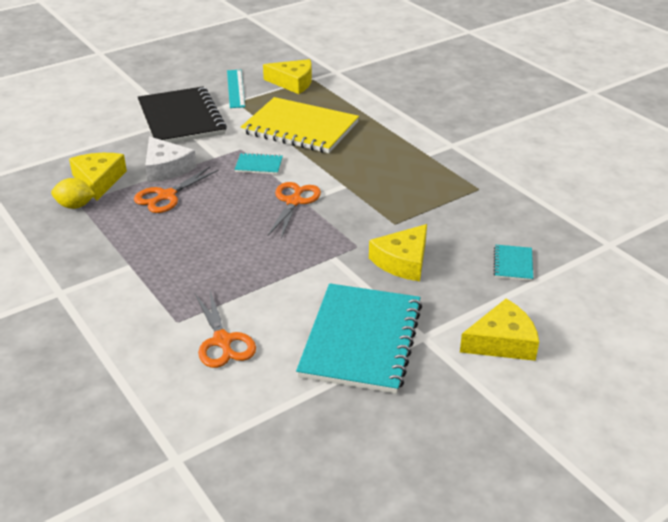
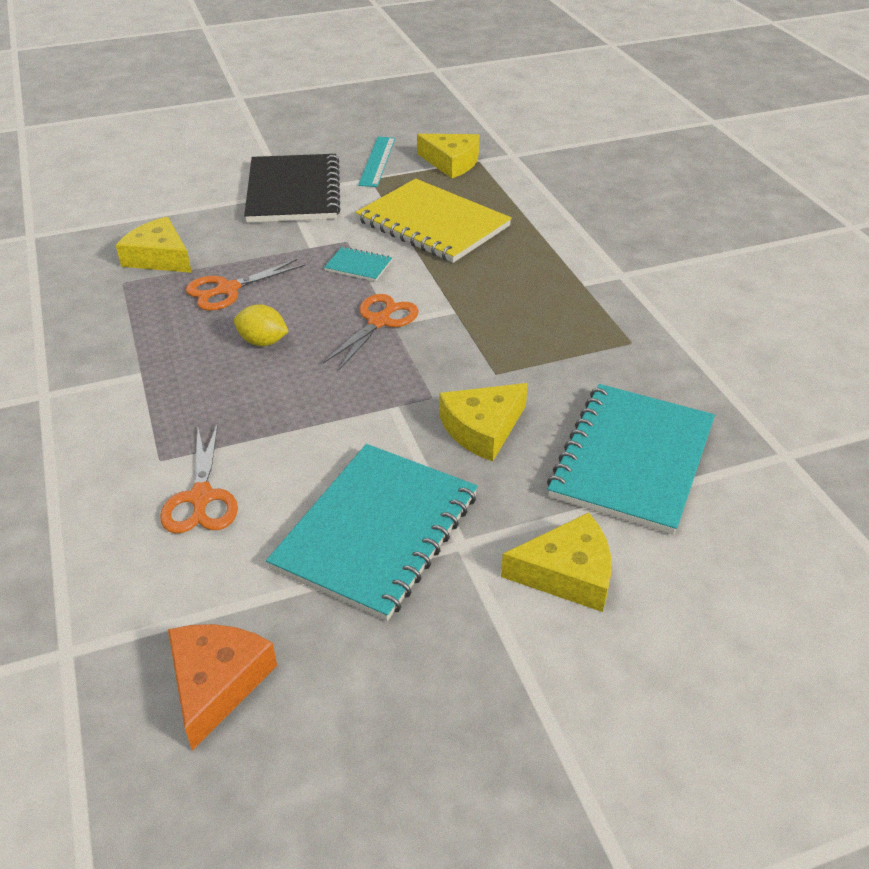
camera: 15 degrees right, 5 degrees up
yellow lemon [51,178,95,209] -> yellow lemon moved to [234,304,289,346]
yellow cheese [69,153,127,201] -> yellow cheese turned 60 degrees counterclockwise [116,217,192,273]
white cheese [145,136,197,183] -> none
turquoise notebook [493,245,533,281] -> turquoise notebook [547,384,715,535], size x2.39
none -> orange cheese [168,624,277,751]

